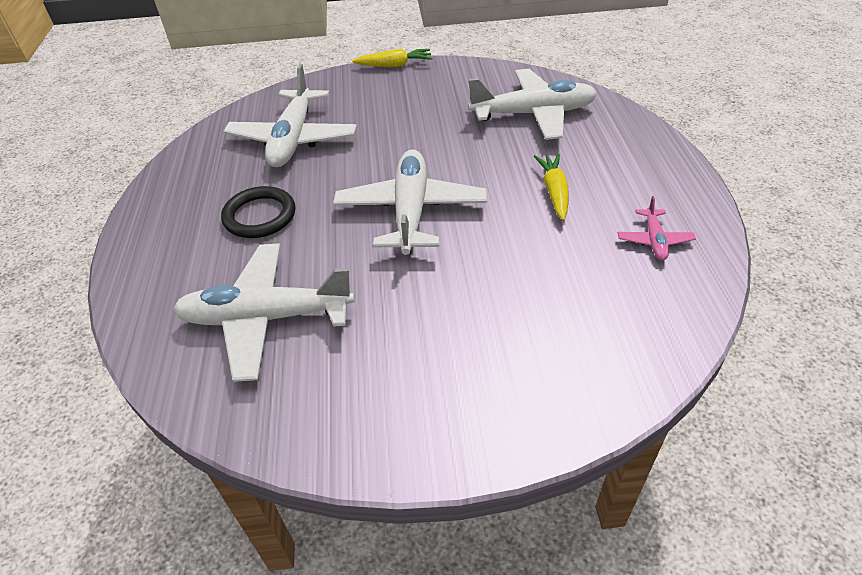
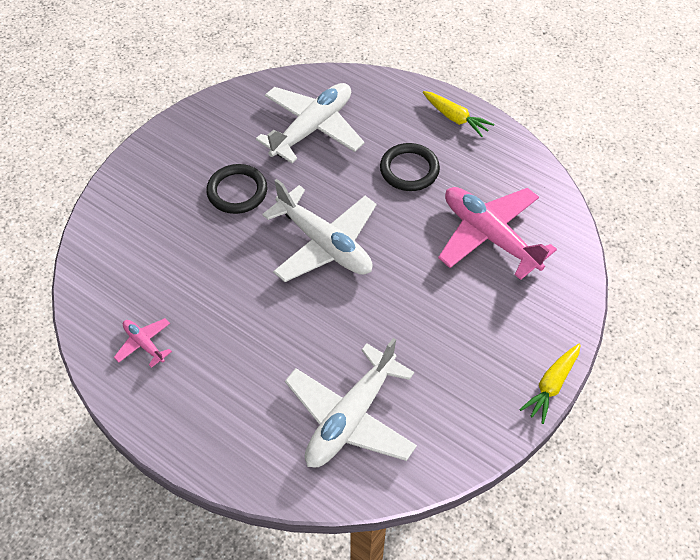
camera: 130 degrees right, 10 degrees up
white plane [223,64,357,167] -> pink plane [438,187,557,280]
yellow carrot [534,154,569,221] -> yellow carrot moved to [423,91,494,137]
none -> black ring [206,164,267,214]

